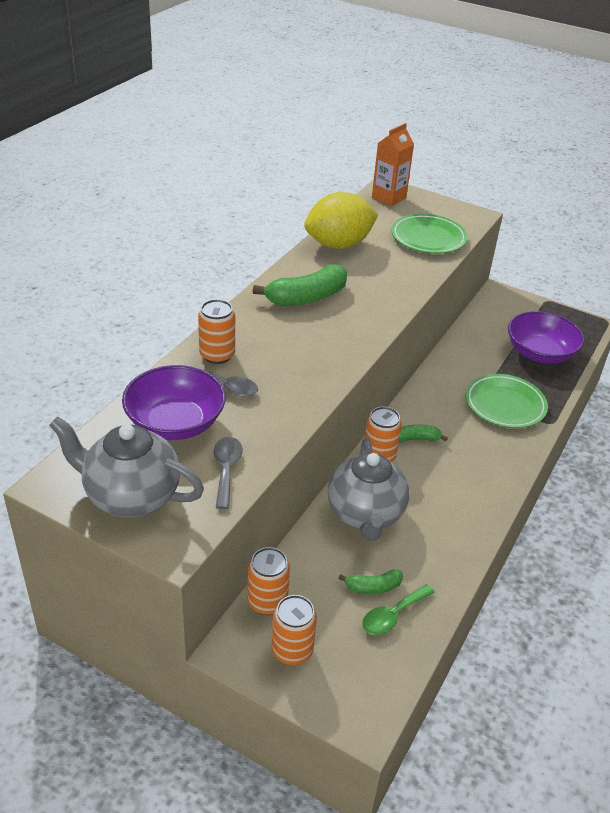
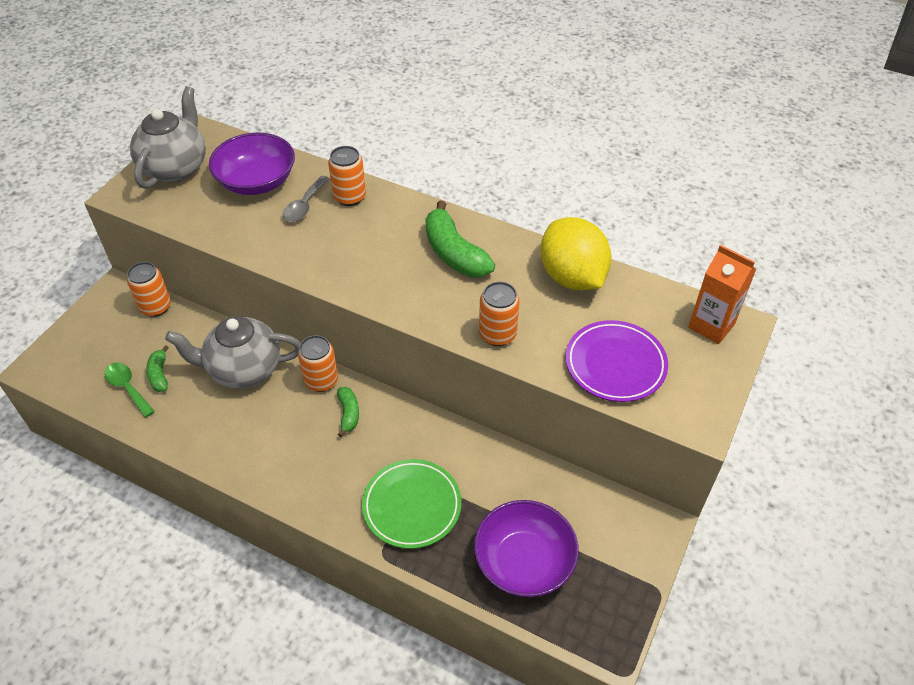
camera: 90 degrees right, 10 degrees up
grey spoon [213,437,243,509] -> none
orange can [271,595,317,665] -> orange can moved to [479,282,520,346]
green plate [391,214,468,254] -> purple plate [566,320,668,402]

